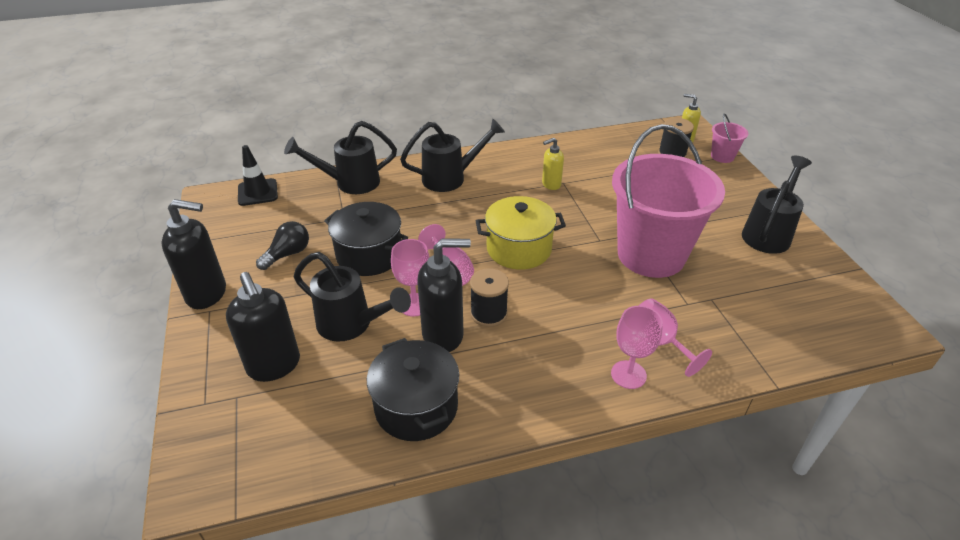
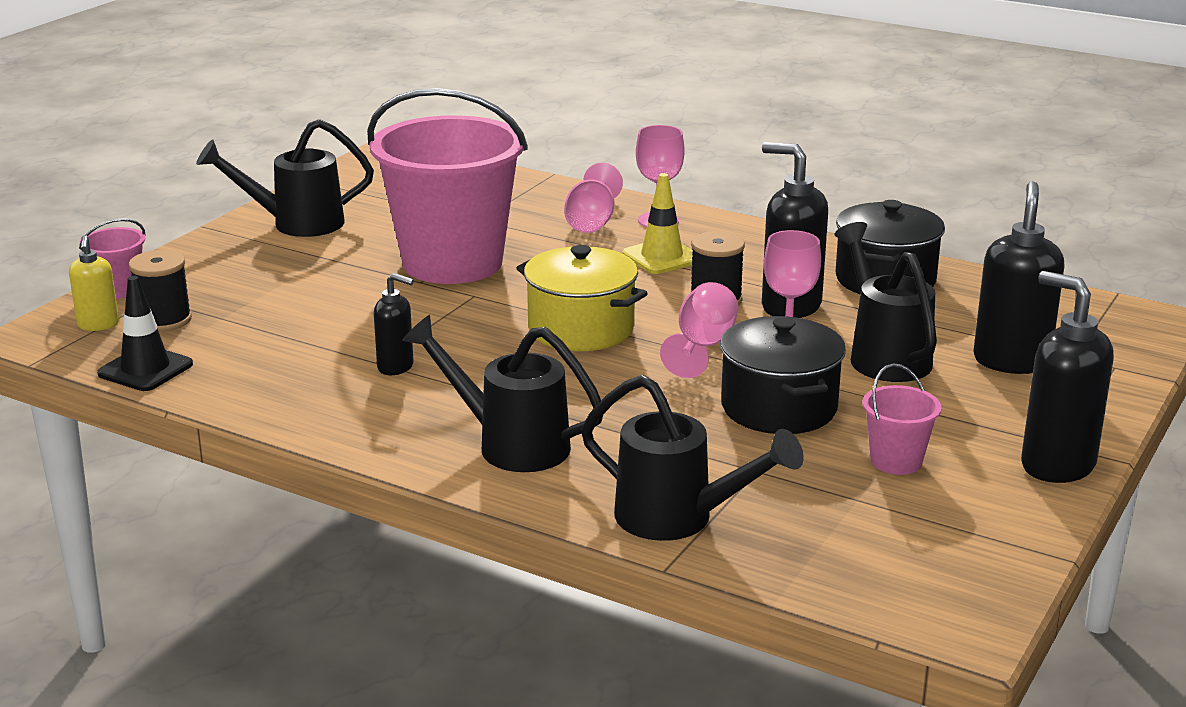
camera: 135 degrees left, 15 degrees down
black traffic cone [238,145,278,206] -> black traffic cone moved to [97,276,193,391]
black light bulb [256,221,309,270] -> pink bucket [862,363,942,475]
yellow soap dispenser [542,138,564,190] -> black soap dispenser [374,273,414,375]
none -> yellow traffic cone [622,173,693,274]

